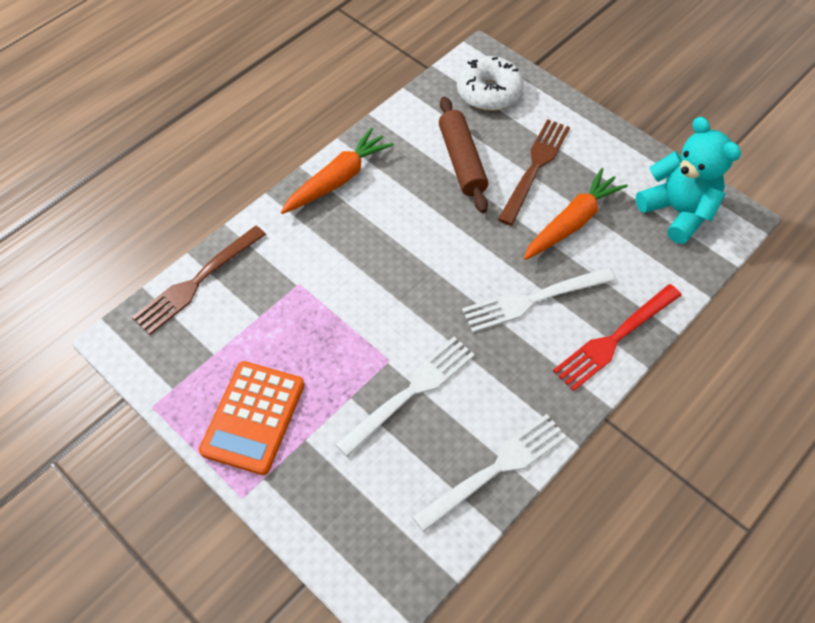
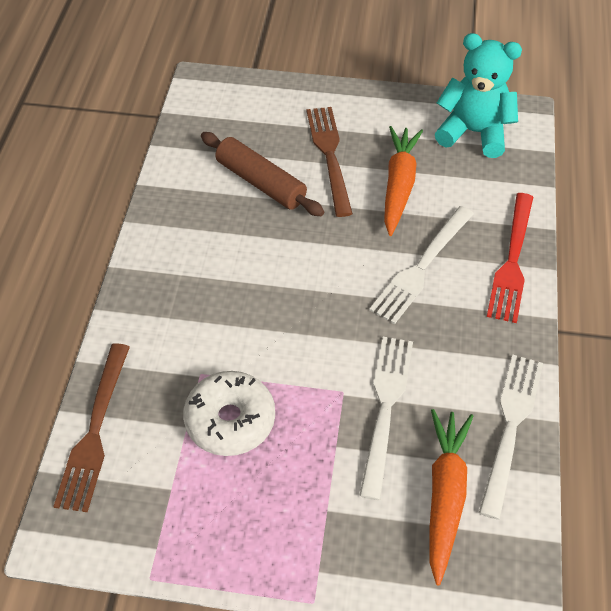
camera: 35 degrees left, 5 degrees down
orange calculator [199,361,305,475] -> none
orange carrot [281,128,394,214] -> orange carrot moved to [429,409,474,586]
white donut [457,56,524,111] -> white donut moved to [183,371,275,456]

